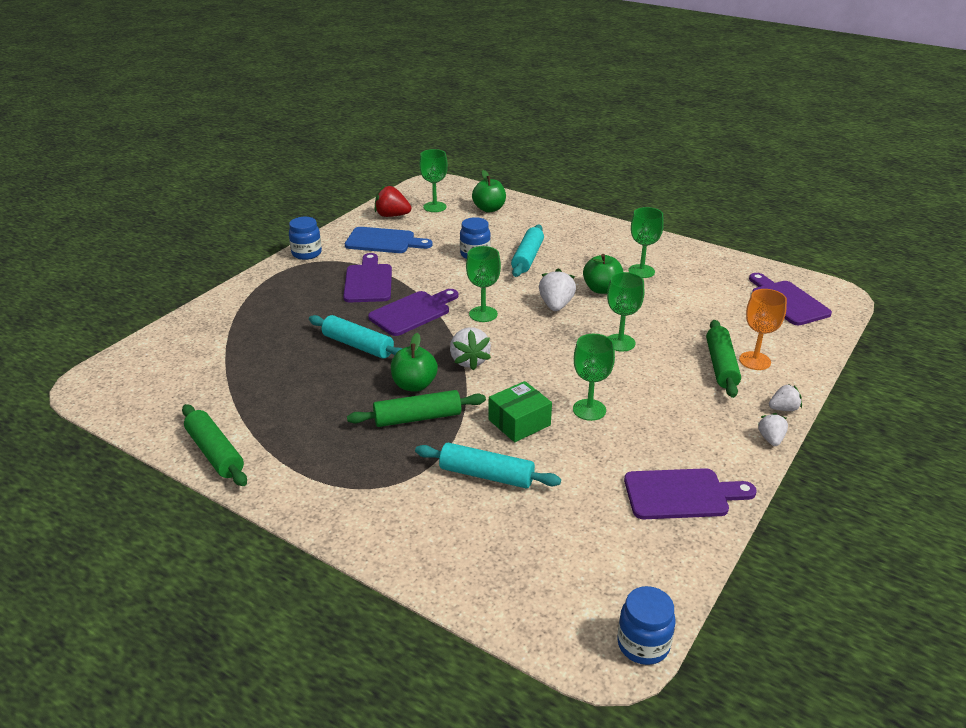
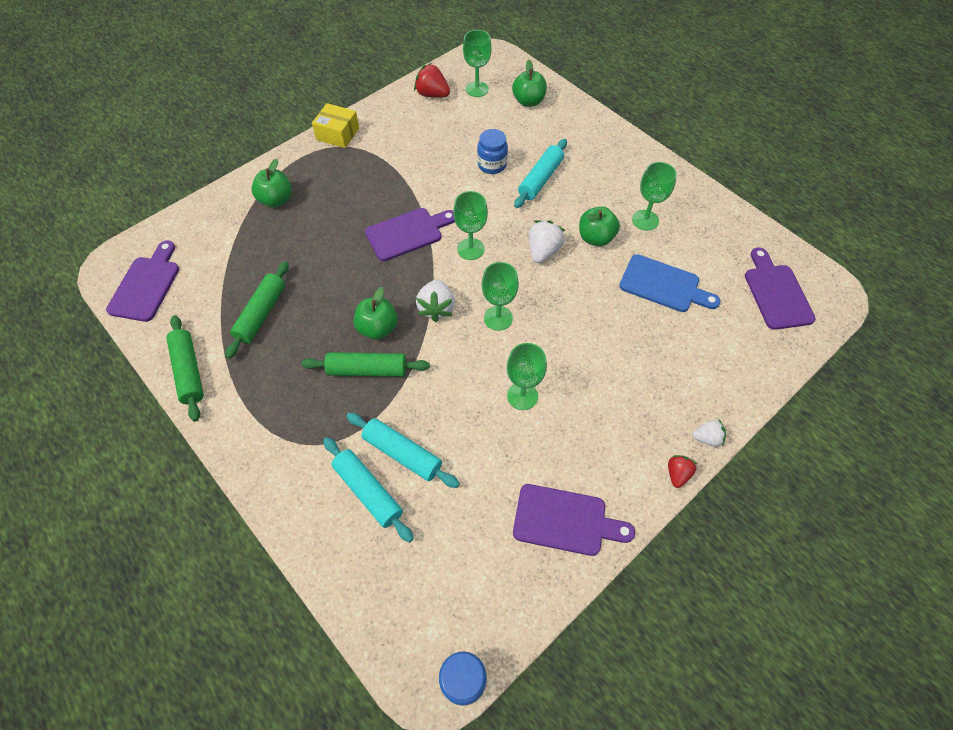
camera: 15 degrees right, 25 degrees up
blue jar [289,217,322,260] -> yellow box [312,103,359,148]
turquoise rolling pin [309,315,403,359] -> turquoise rolling pin moved to [323,437,414,542]
purple cutting board [343,253,392,302] -> purple cutting board moved to [106,241,179,322]
blue cutting board [345,227,433,253] -> blue cutting board moved to [619,254,721,312]
green box [489,381,552,442] -> none
green goblet [607,272,644,352] -> green goblet moved to [482,262,519,331]
green rolling pin [706,320,741,398] -> green rolling pin moved to [225,261,289,359]
orange goblet [739,289,787,370] -> none
white strawberry [758,413,788,446] -> red strawberry [668,455,697,488]
none -> green apple [251,159,292,208]

